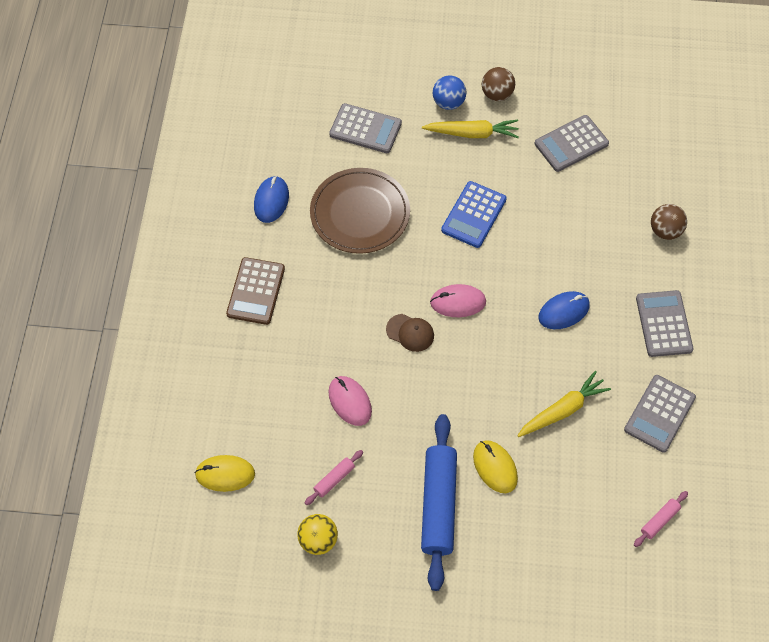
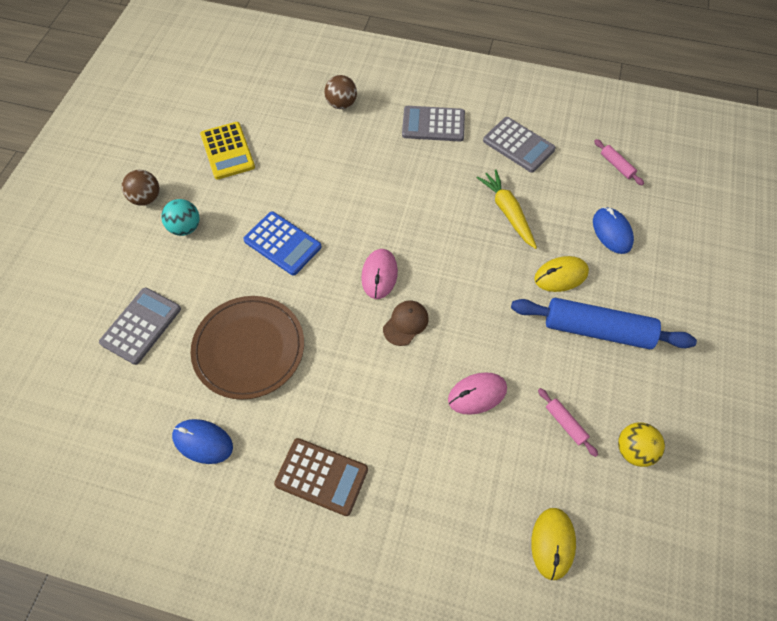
camera: 80 degrees left, 0 degrees up
yellow carrot [422,120,519,138] -> turquoise ball [161,199,200,236]
blue ball [433,75,466,110] -> none
grey calculator [535,115,609,172] -> yellow calculator [200,122,255,180]
blue mouse [539,291,590,329] -> blue mouse moved to [593,207,634,254]

